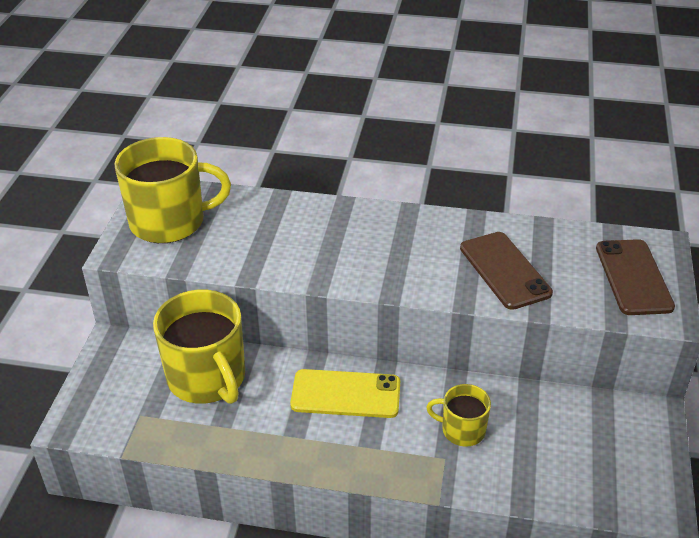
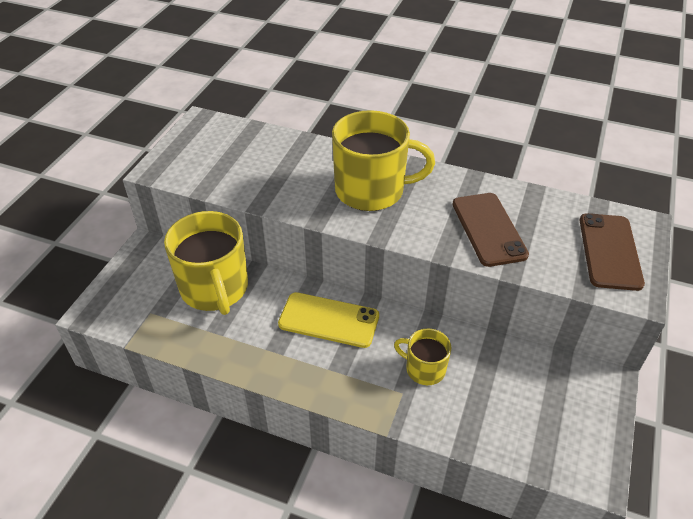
camera: 10 degrees right, 5 degrees up
yellow mug [114,137,231,243] -> yellow mug moved to [332,110,435,211]

